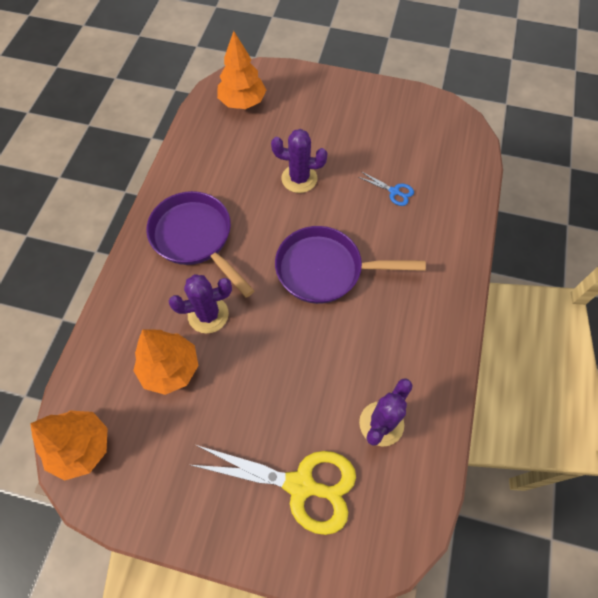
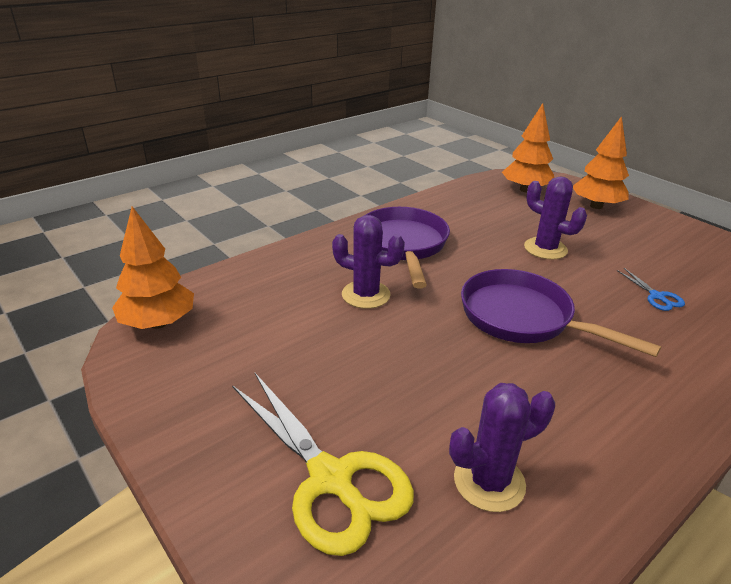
camera: 35 degrees right, 30 degrees down
orange tree [133,329,198,395] -> orange tree moved to [573,116,629,209]

